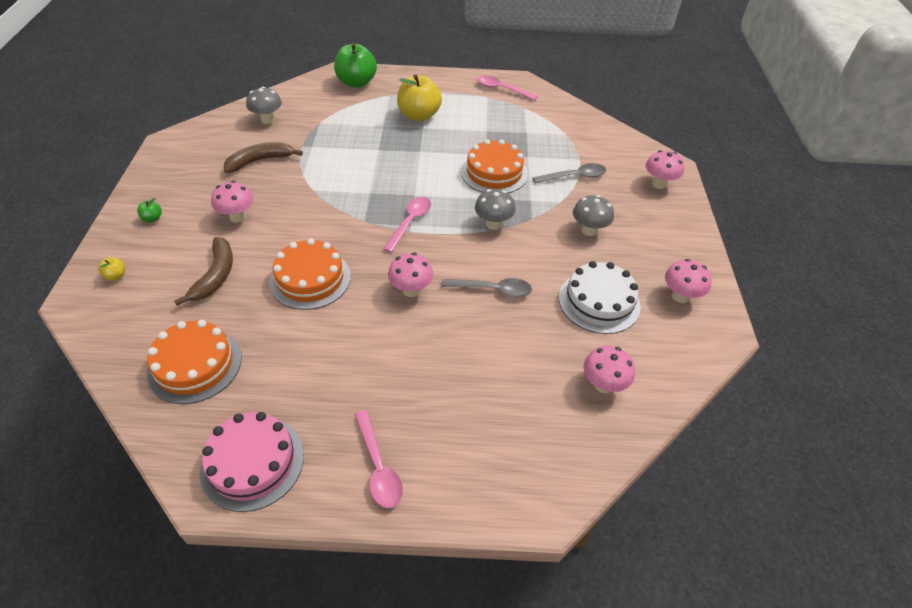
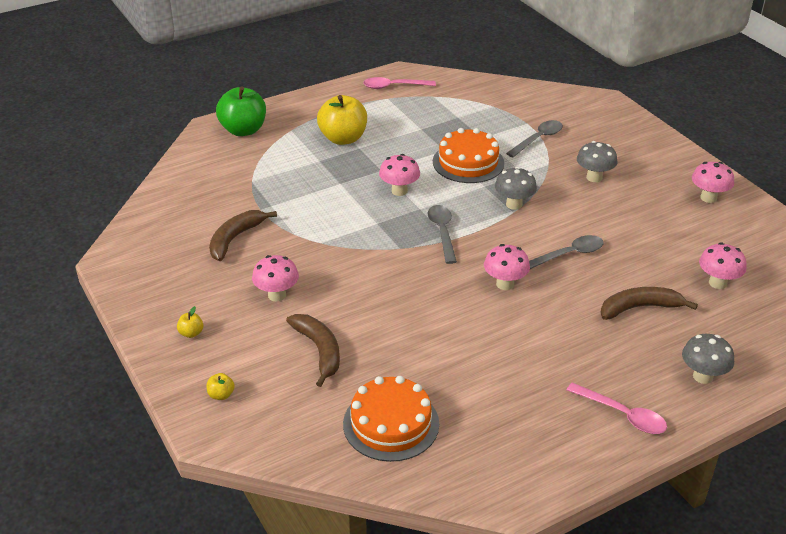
camera: 30 degrees left, 10 degrees down
green apple [137,198,162,222] -> yellow apple [177,306,203,338]
pink cake [200,412,304,512] -> none
grey mushroom [246,87,282,124] -> grey mushroom moved to [682,334,734,384]
orange cake [269,238,351,310] -> none
pink spoon [383,197,431,253] -> grey spoon [428,205,457,264]
white cake [559,261,641,334] -> none
pink mushroom [646,150,684,189] -> pink mushroom moved to [379,154,420,196]
none -> brown banana [600,287,698,320]

